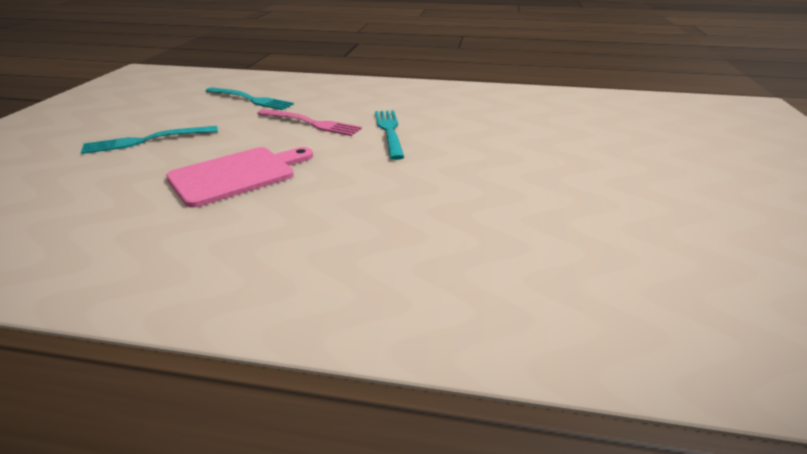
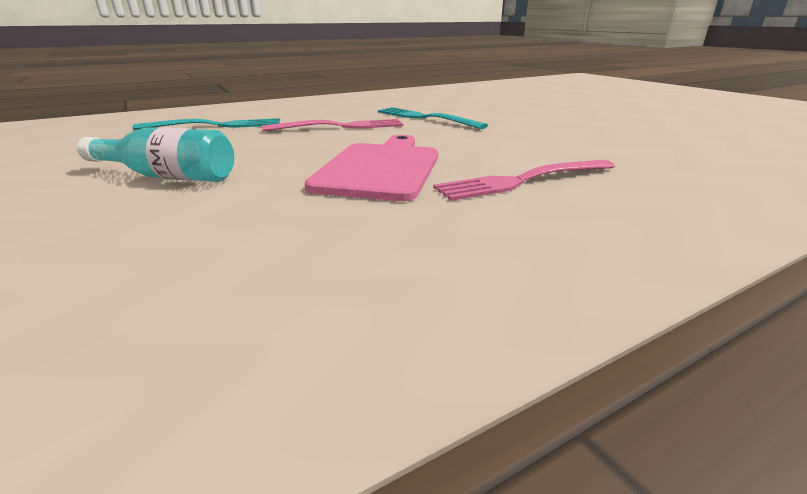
camera: 40 degrees left, 5 degrees down
turquoise fork [81,126,218,154] -> turquoise bottle [77,127,234,182]
none -> pink fork [433,160,615,201]

